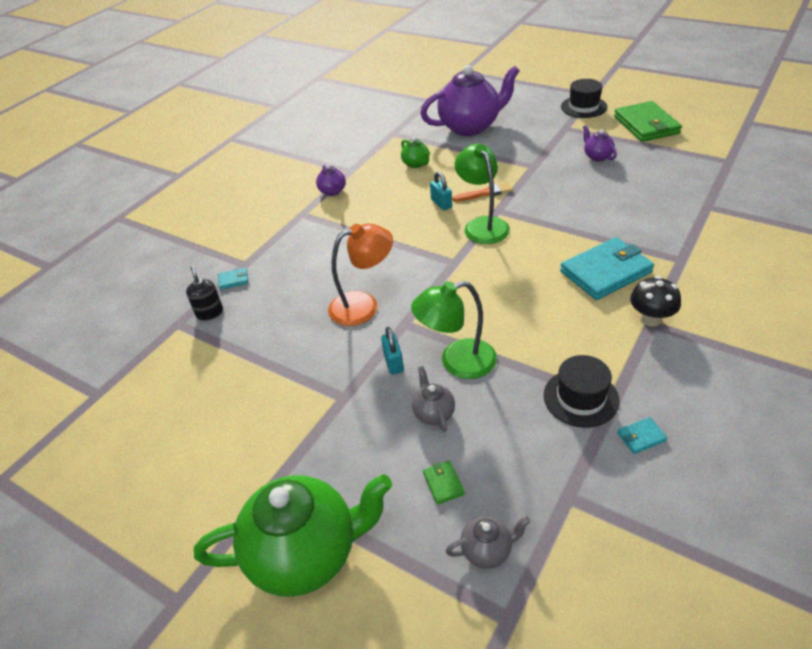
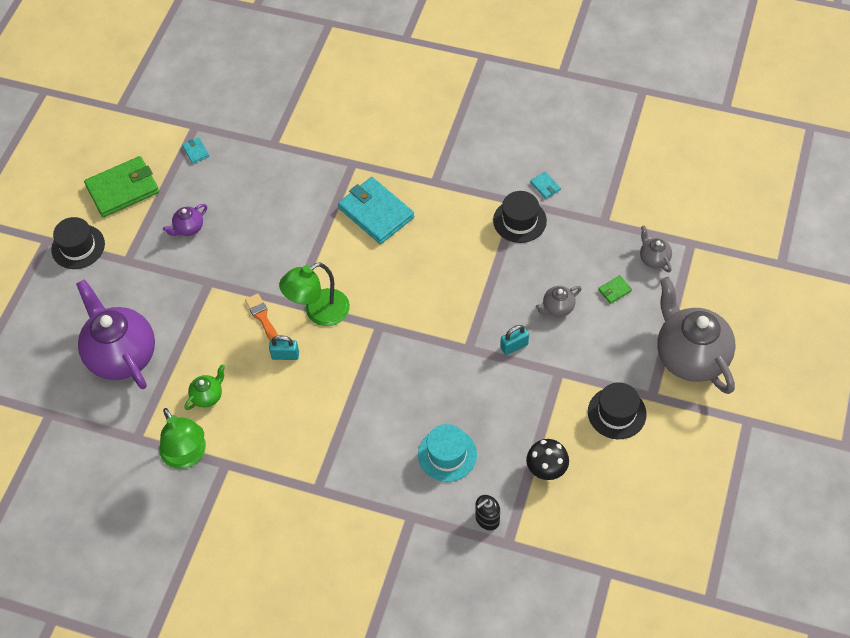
camera: 105 degrees left, 15 degrees up
green teapot [194,474,392,597] -> grey teapot [657,277,736,394]
turquoise wallet [218,268,249,290] -> turquoise wallet moved to [182,138,209,164]
purple teapot [316,164,346,196] -> none
orange lamp [328,223,393,326] -> none
green lamp [411,281,497,379] -> green lamp moved to [159,408,206,469]
turquoise padlock [430,171,452,210] -> turquoise padlock turned 45 degrees clockwise [269,335,299,360]
black mushroom [630,276,681,327] -> black mushroom moved to [526,439,569,480]
none -> turquoise hat [418,424,477,482]
none -> black hat [588,382,647,439]

